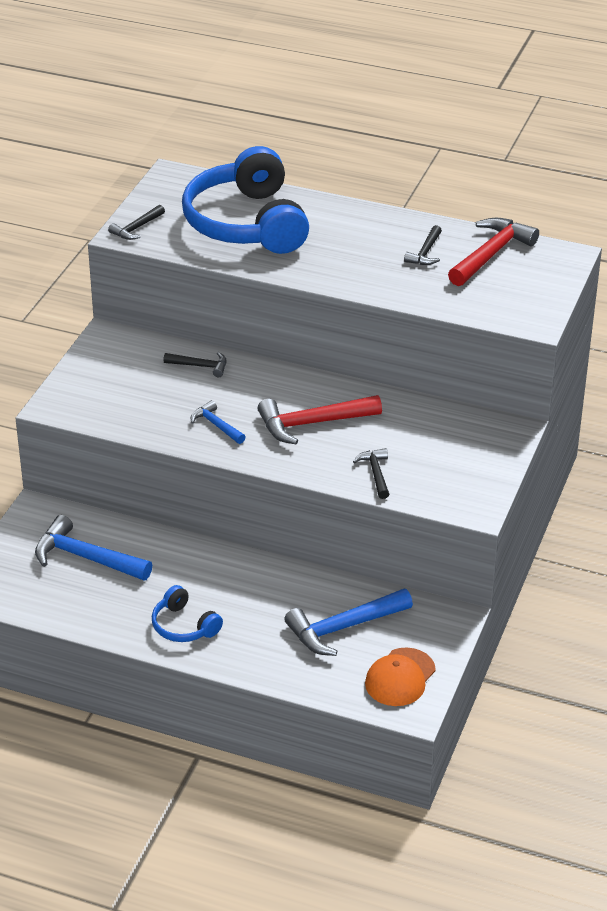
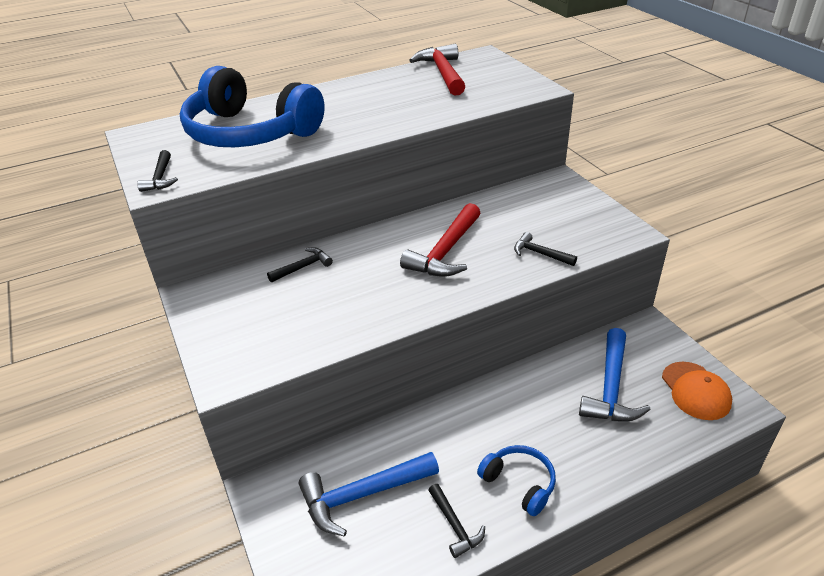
camera: 45 degrees left, 0 degrees up
blue headphones [152,585,223,642] -> blue headphones turned 135 degrees counterclockwise [477,445,556,516]
blue hammer [191,400,245,444] -> none
black hammer [404,225,442,265] -> black hammer moved to [428,484,485,558]

